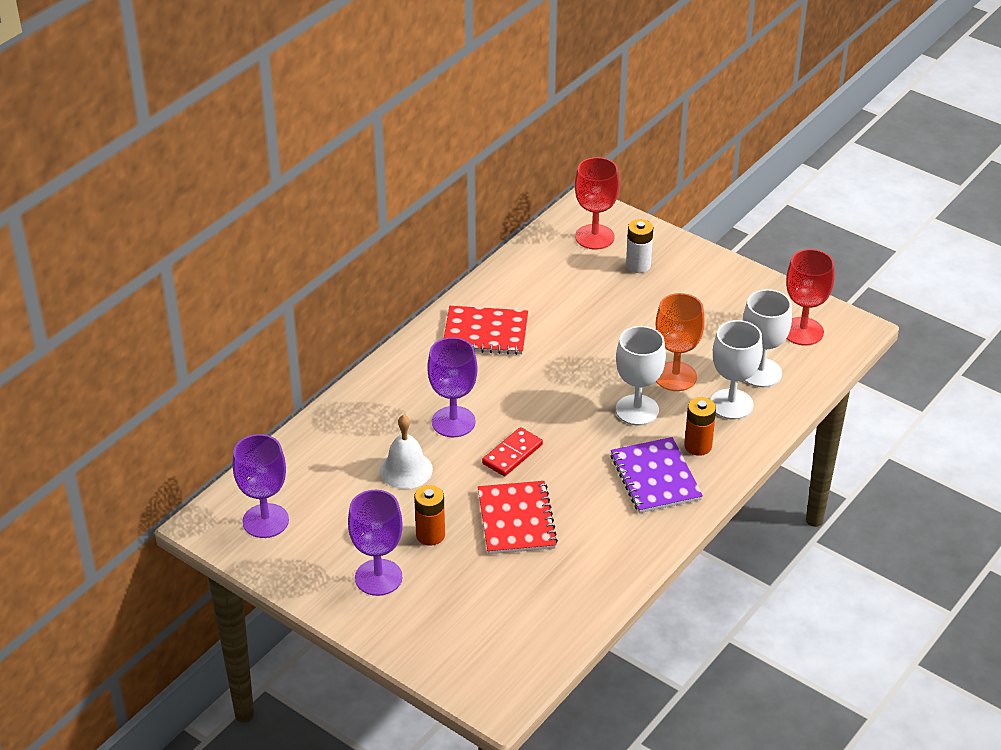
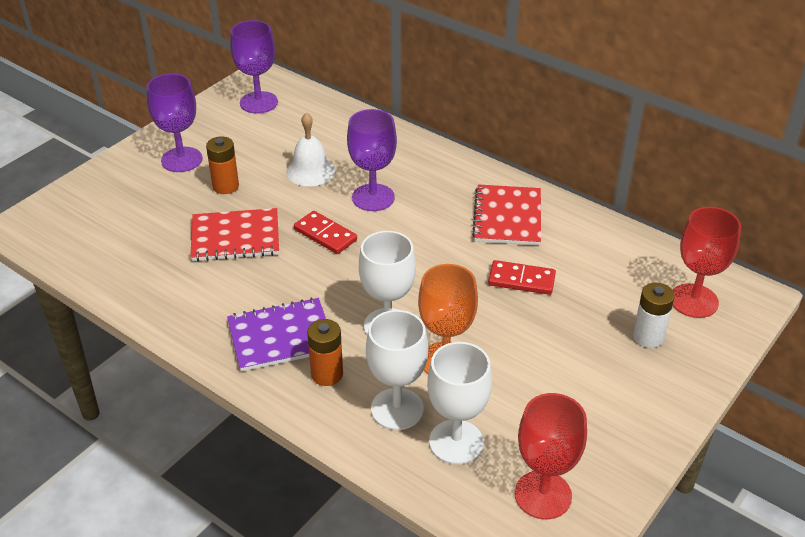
camera: 90 degrees right, 0 degrees up
none -> red domino [488,260,556,295]

